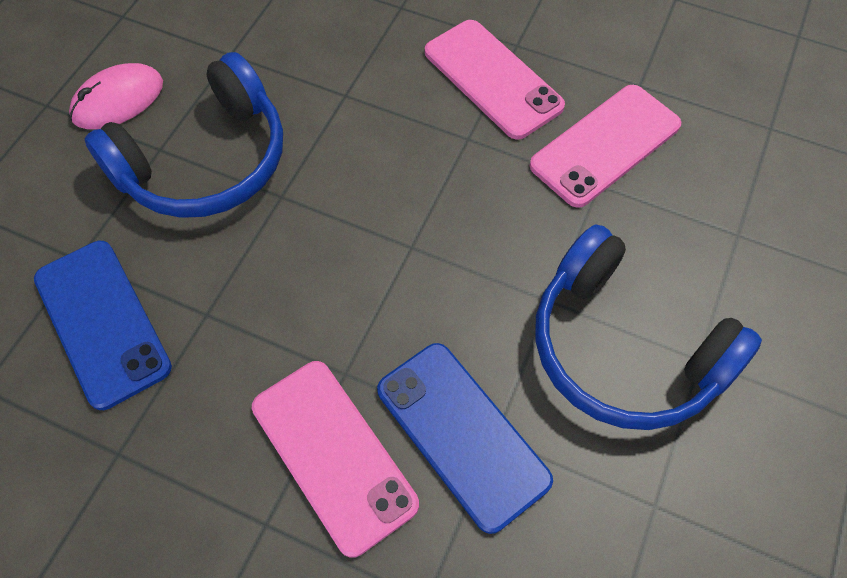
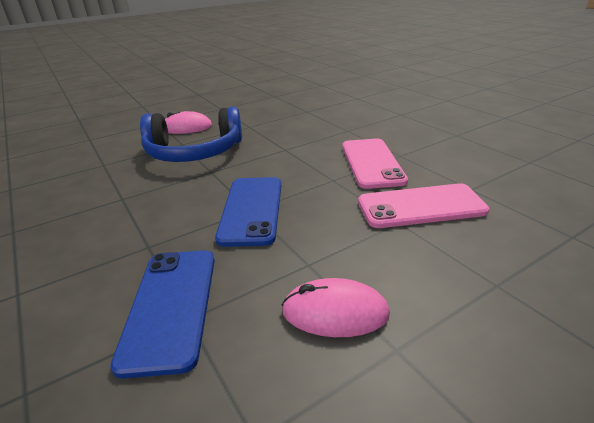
camera: 35 degrees right, 30 degrees down
blue phone [34,241,172,410] -> blue phone moved to [215,177,281,247]
pink phone [252,361,419,558] -> none
blue headphones [535,224,762,430] -> pink mouse [282,278,390,337]

